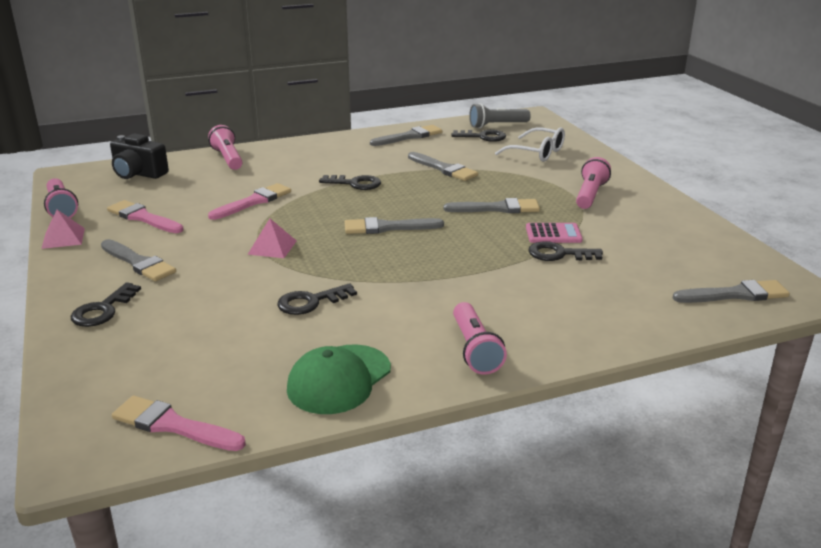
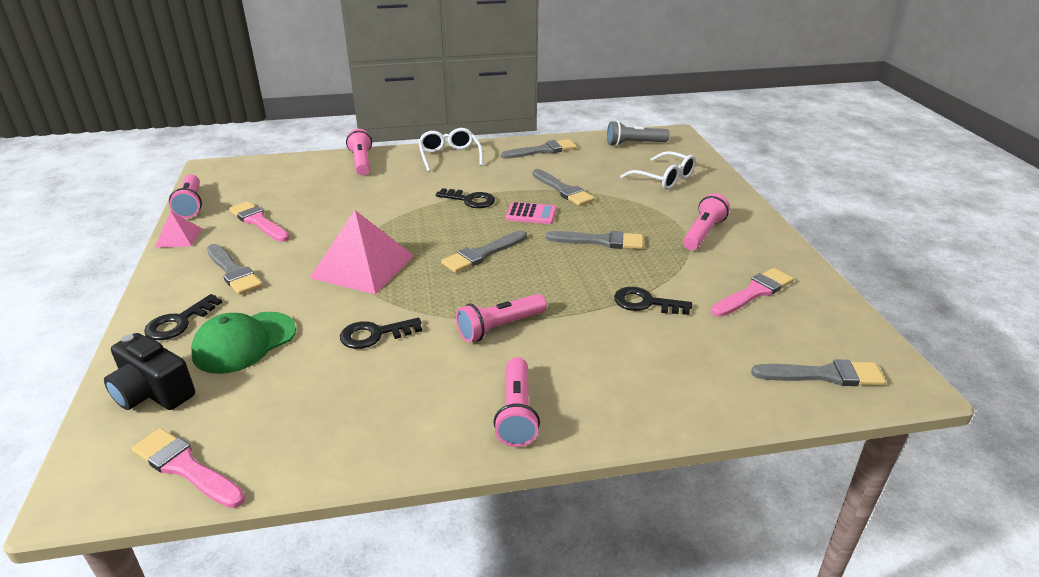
camera: 10 degrees right, 5 degrees up
black camera [110,133,169,179] -> black camera moved to [104,333,195,410]
pink brush [208,183,291,220] -> pink brush moved to [711,268,794,317]
pink pyramid [247,218,296,258] -> pink pyramid [310,210,414,294], size x1.99
green cap [287,344,391,414] -> green cap moved to [191,312,296,374]
grey brush [345,217,444,234] -> grey brush turned 45 degrees counterclockwise [441,230,527,273]
black key [452,130,506,142] -> none
pink calculator [526,223,583,243] -> pink calculator moved to [506,202,557,224]
none -> white glasses [418,128,483,172]
none -> pink flashlight [456,294,547,342]

